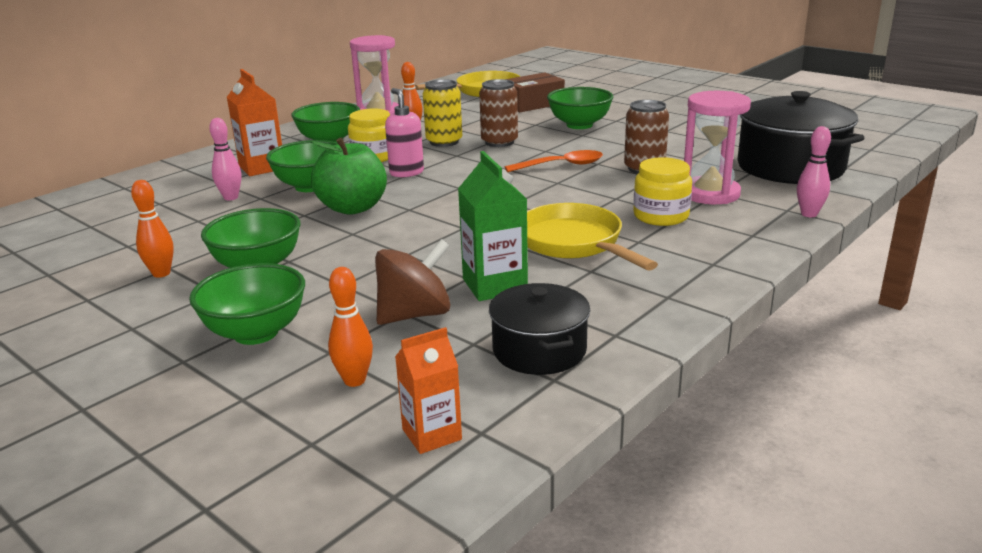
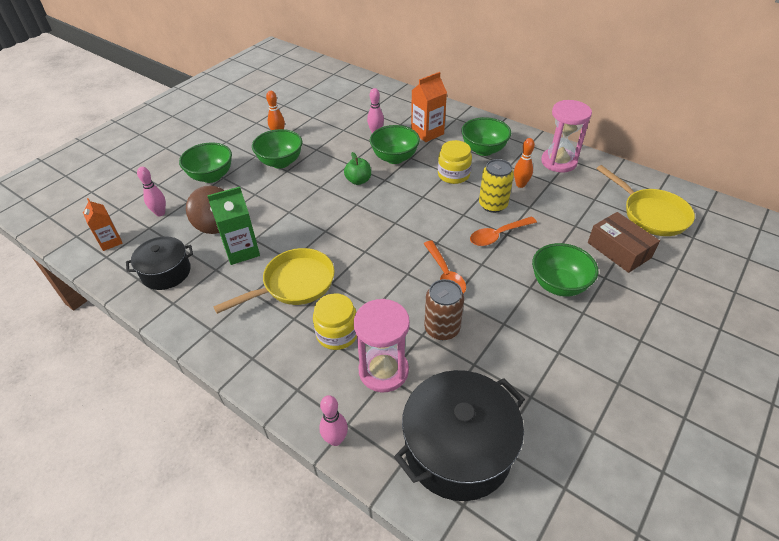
camera: 85 degrees right, 20 degrees up
green apple [311,138,387,215] -> green apple [344,152,371,185], size x0.59
orange bowling pin [328,267,373,387] -> pink bowling pin [137,167,166,216]
pink soap dispenser [385,88,424,177] -> none
brown can [479,79,518,147] -> orange spoon [470,216,537,246]

